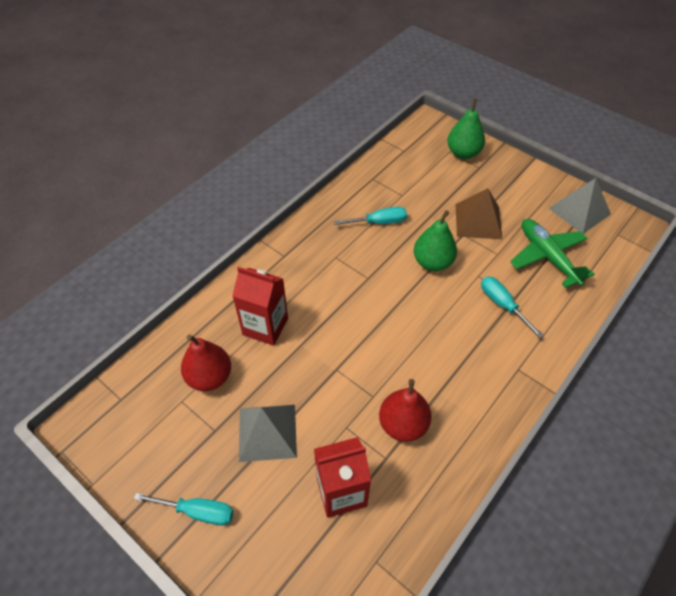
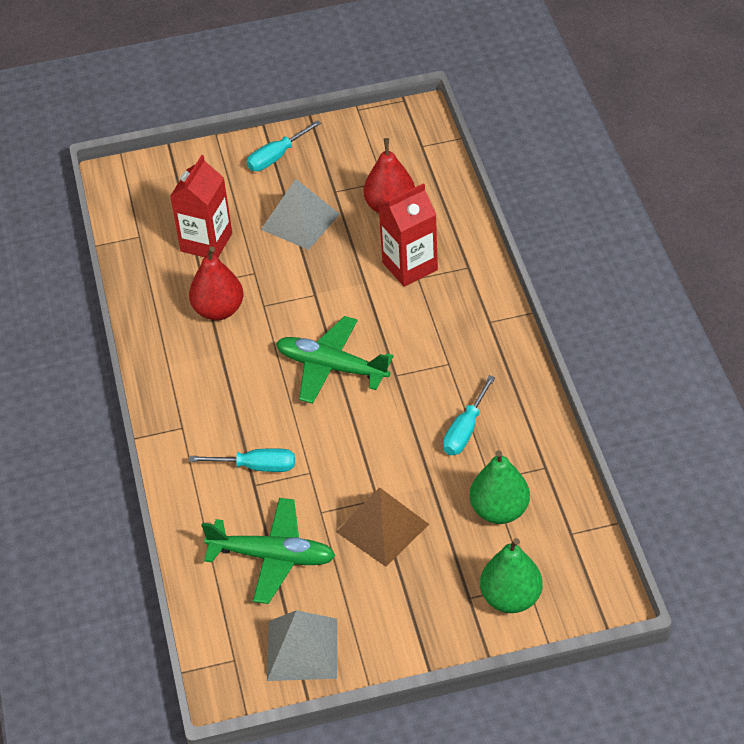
camera: 130 degrees right, 5 degrees down
green pear [414,210,457,271] -> green pear moved to [470,450,530,524]
none -> green plane [276,316,394,404]

